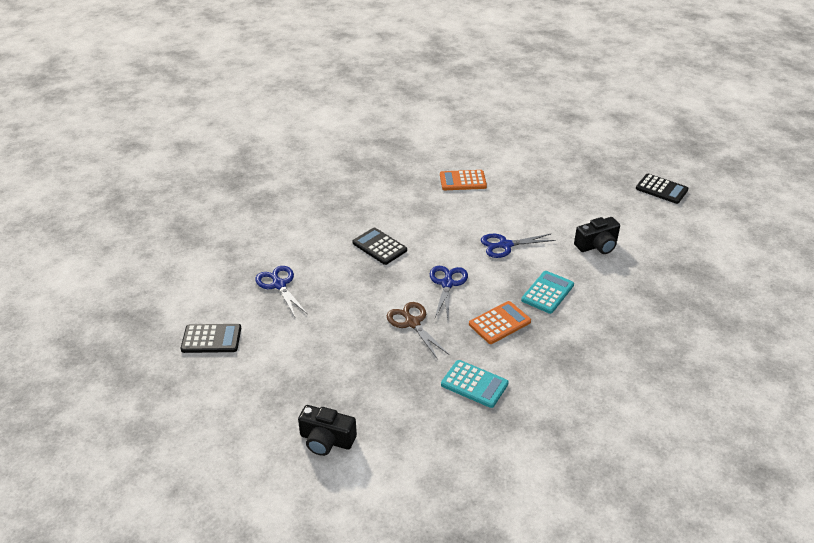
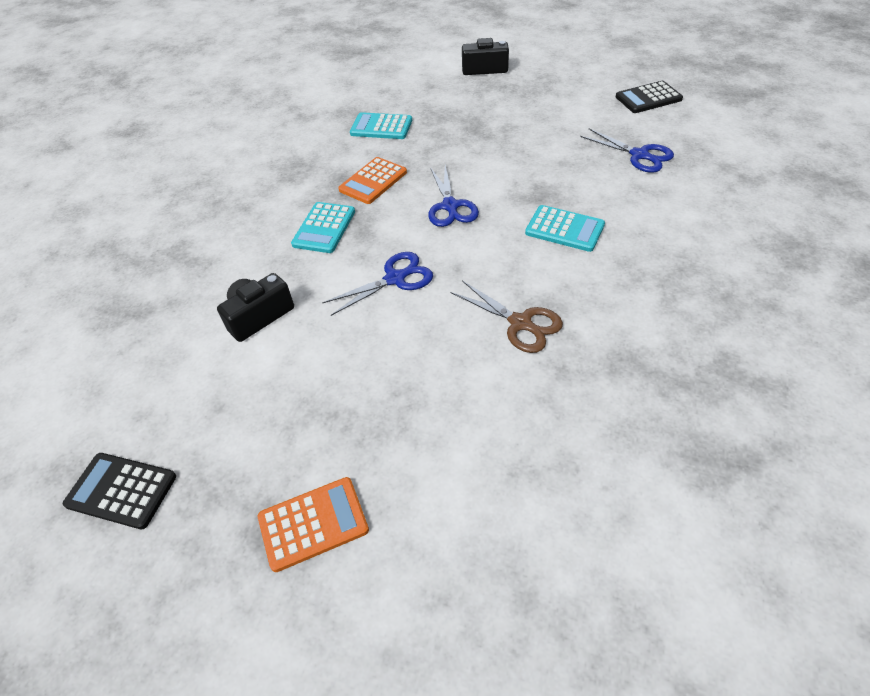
camera: 165 degrees right, 10 degrees up
black calculator [352,228,407,265] -> turquoise calculator [525,205,605,252]
brown scissors [387,302,449,360] -> brown scissors moved to [451,280,563,353]
orange calculator [440,170,487,190] -> orange calculator moved to [258,477,369,572]

